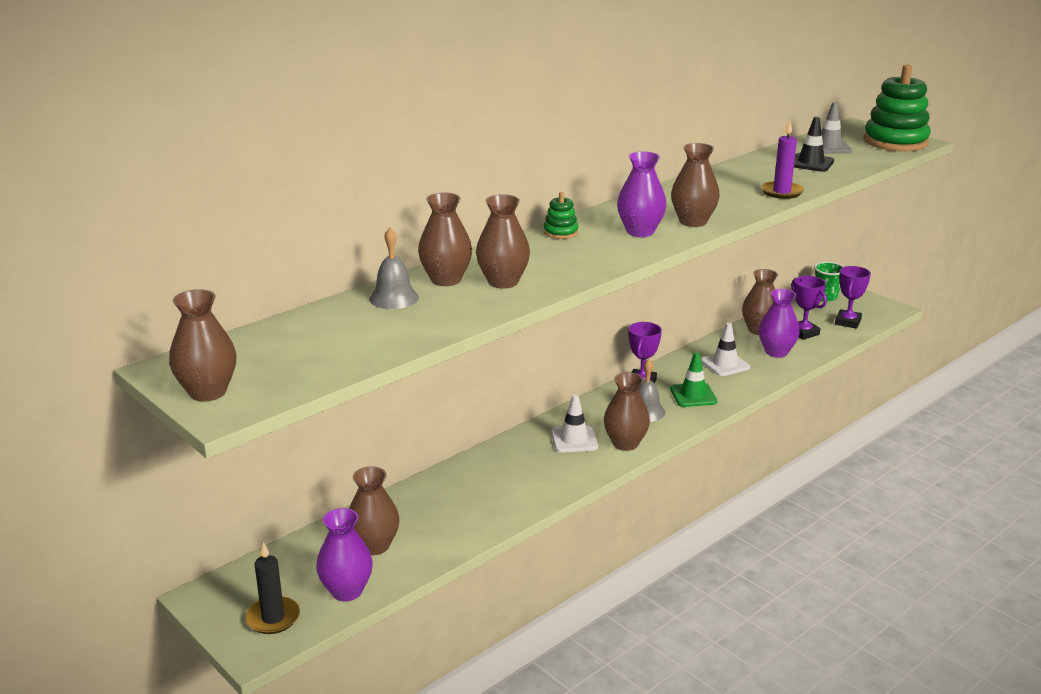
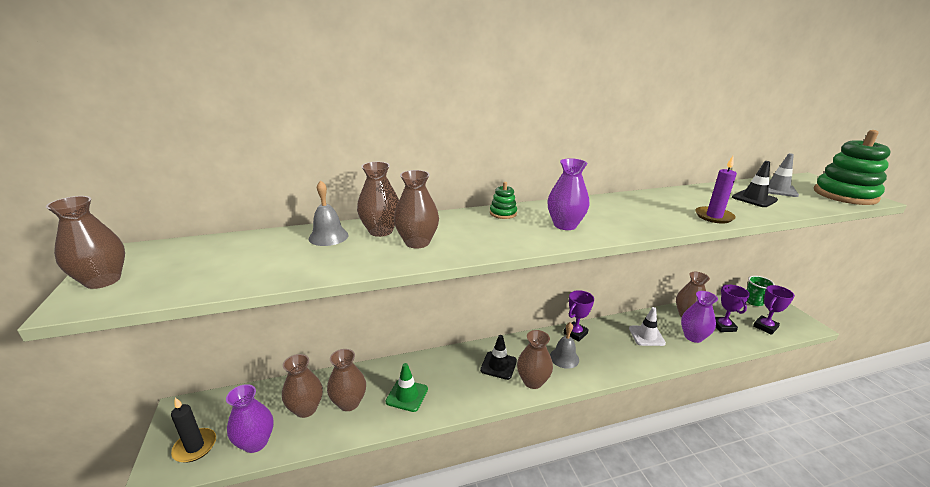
camera: 25 degrees right, 0 degrees up
white traffic cone [551,394,598,453] -> black traffic cone [480,335,517,380]
green traffic cone [670,352,717,407] -> green traffic cone moved to [386,363,428,412]
brown vase [671,143,720,227] -> brown vase moved to [327,349,366,411]

